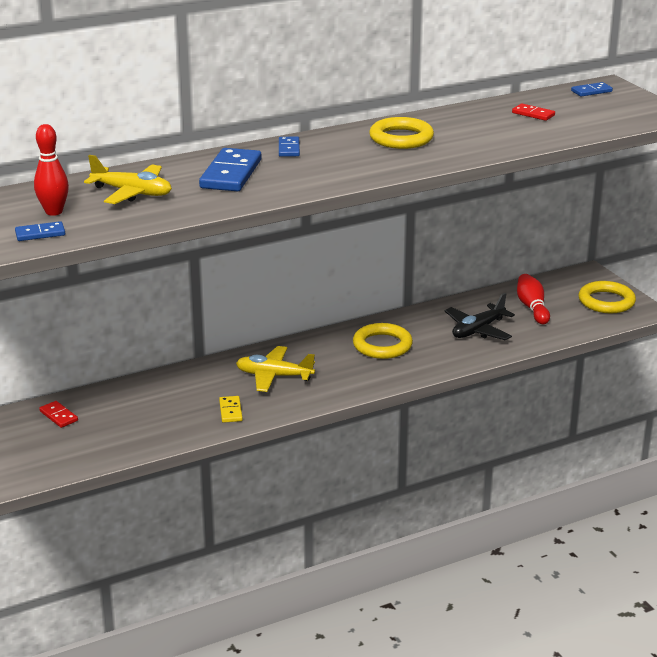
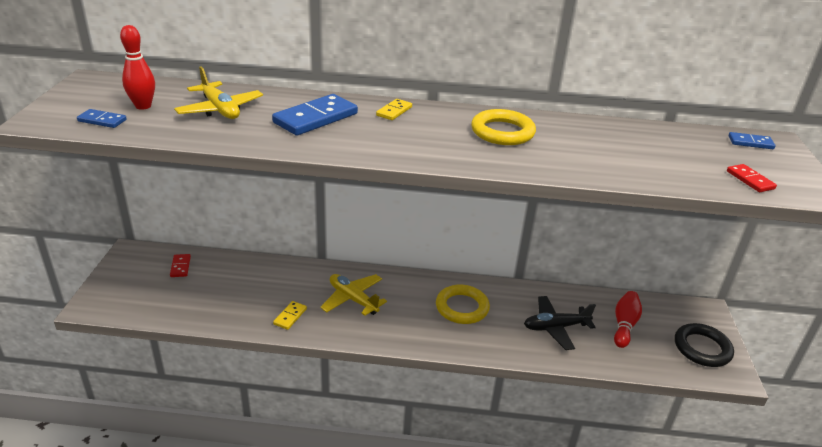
camera: 30 degrees right, 5 degrees up
blue domino [279,137,300,157] -> yellow domino [376,99,412,120]
red domino [512,103,555,121] -> red domino moved to [727,164,777,192]
yellow ring [579,281,636,313] -> black ring [675,323,734,367]

